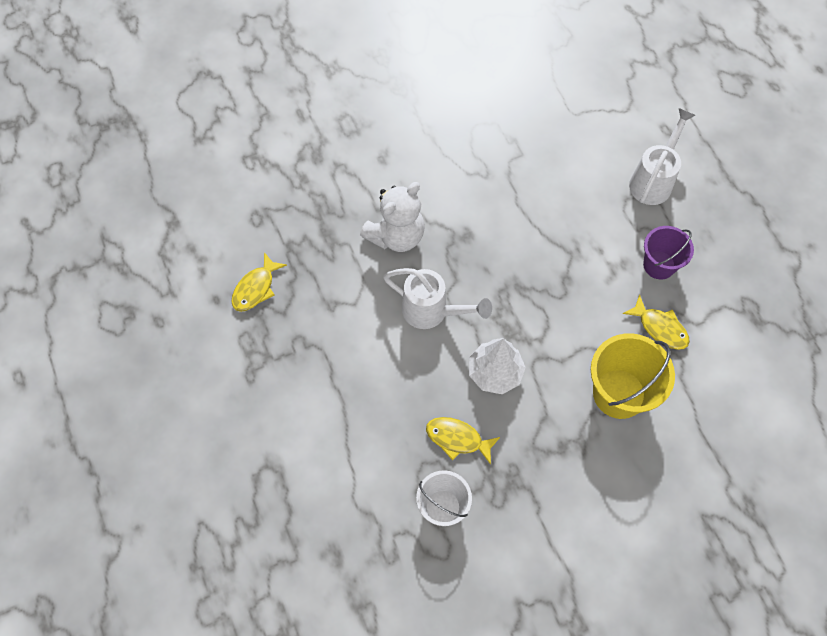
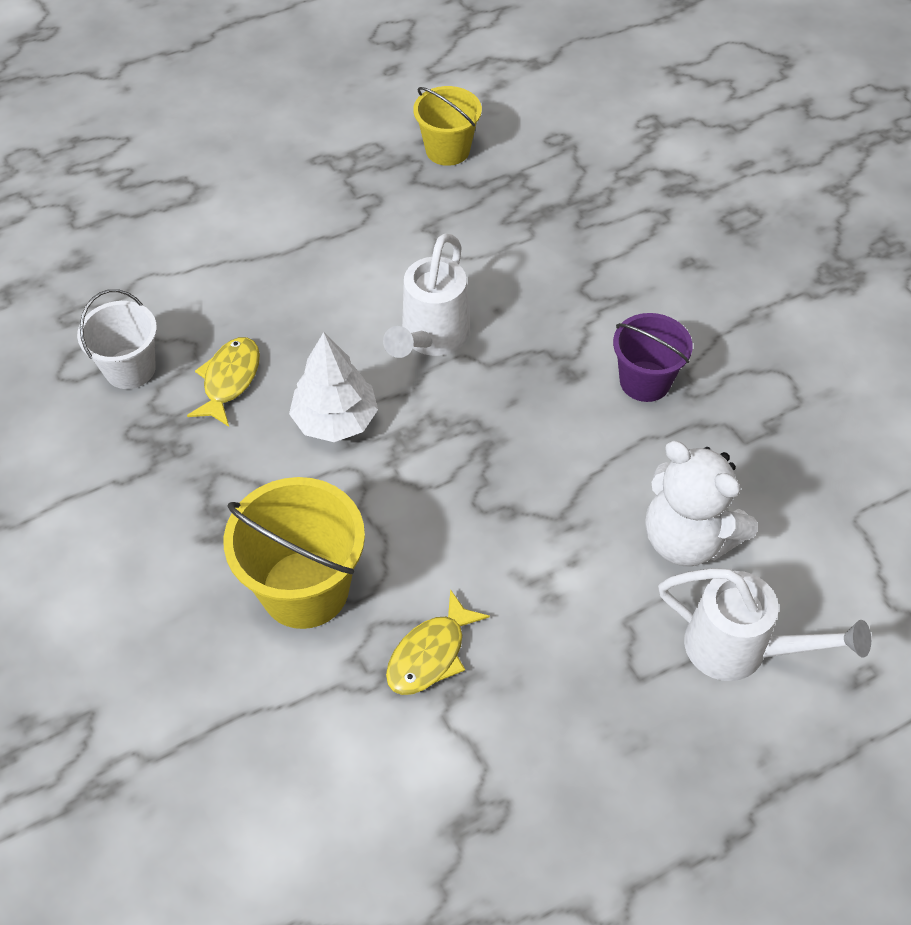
camera: 85 degrees right, 10 degrees down
yellow fish [231,252,287,312] -> yellow bucket [413,86,482,166]
white teddy bear [360,182,425,252] -> white teddy bear moved to [645,441,758,566]
purple bucket [643,226,694,279] -> purple bucket moved to [613,313,693,402]

